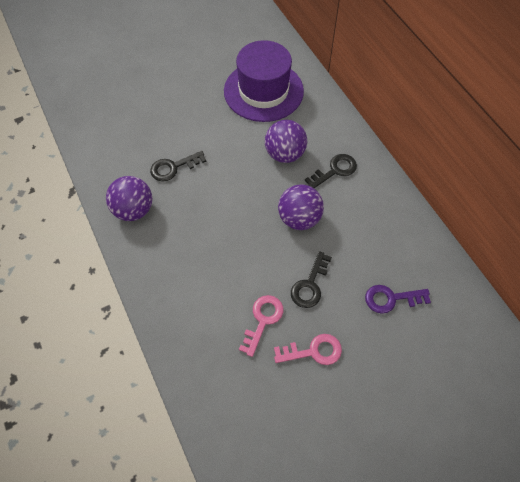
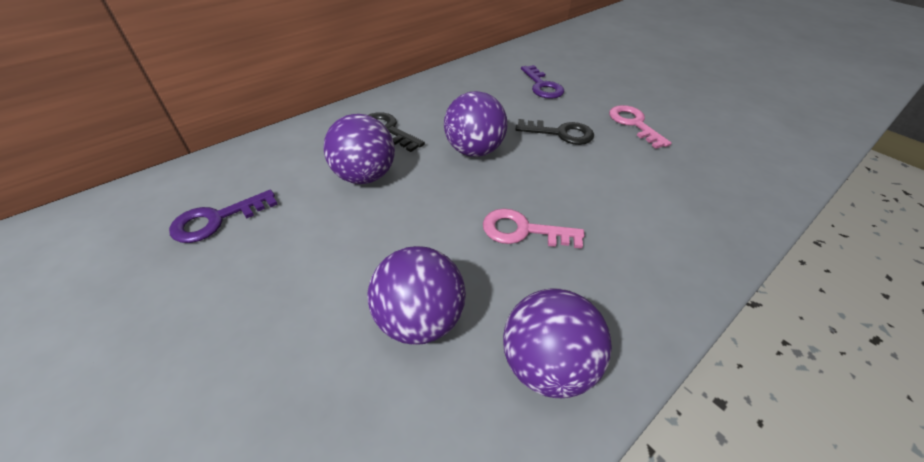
camera: 105 degrees left, 15 degrees down
black key [150,151,207,182] -> purple ball [368,246,466,345]
purple hat [224,40,304,122] -> purple key [169,190,278,243]
pink key [239,295,283,357] -> pink key moved to [483,208,585,249]

